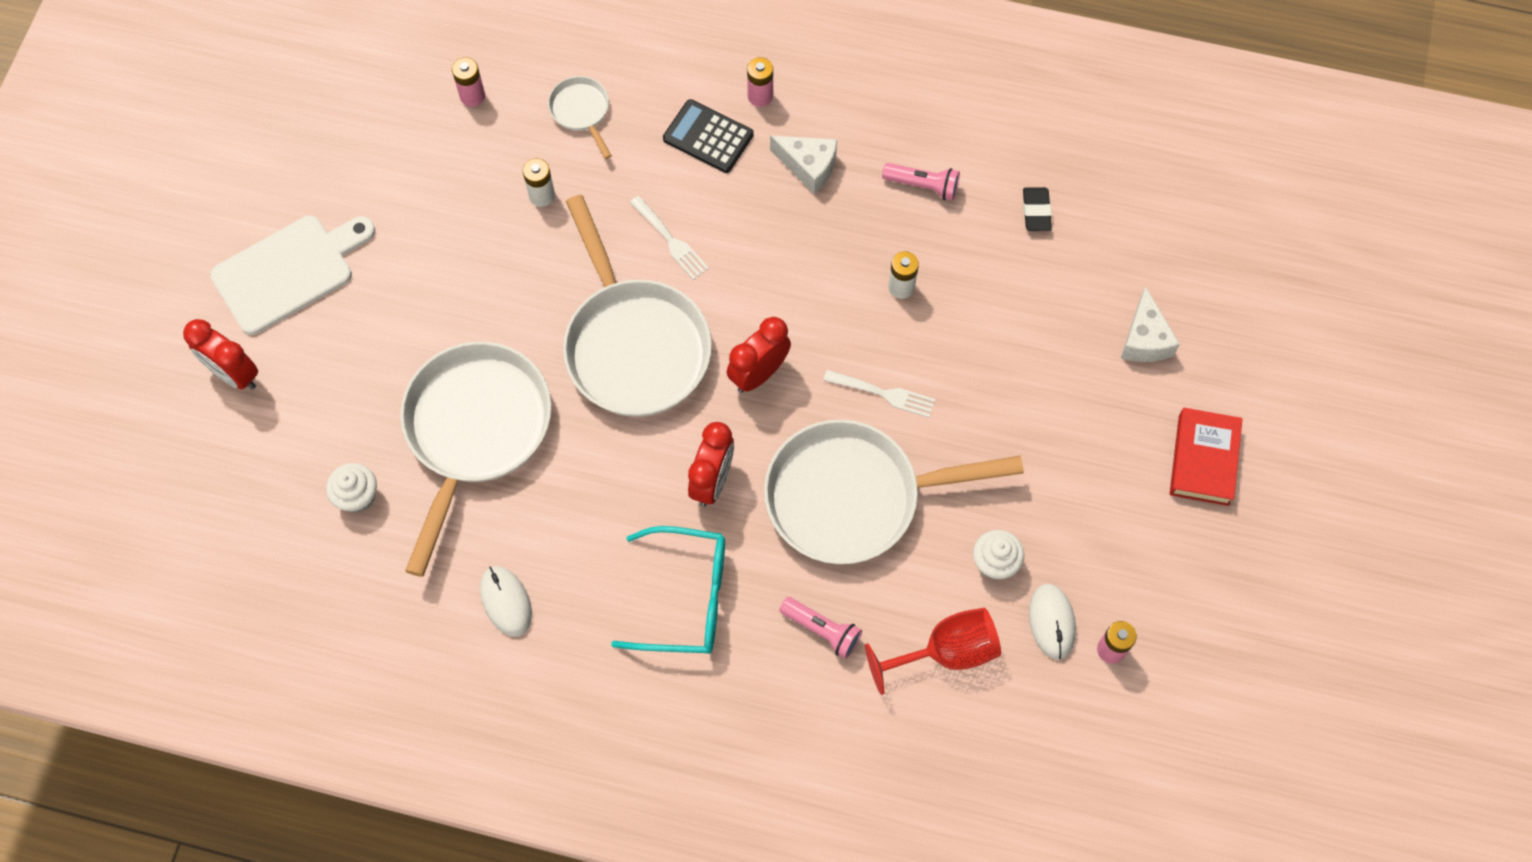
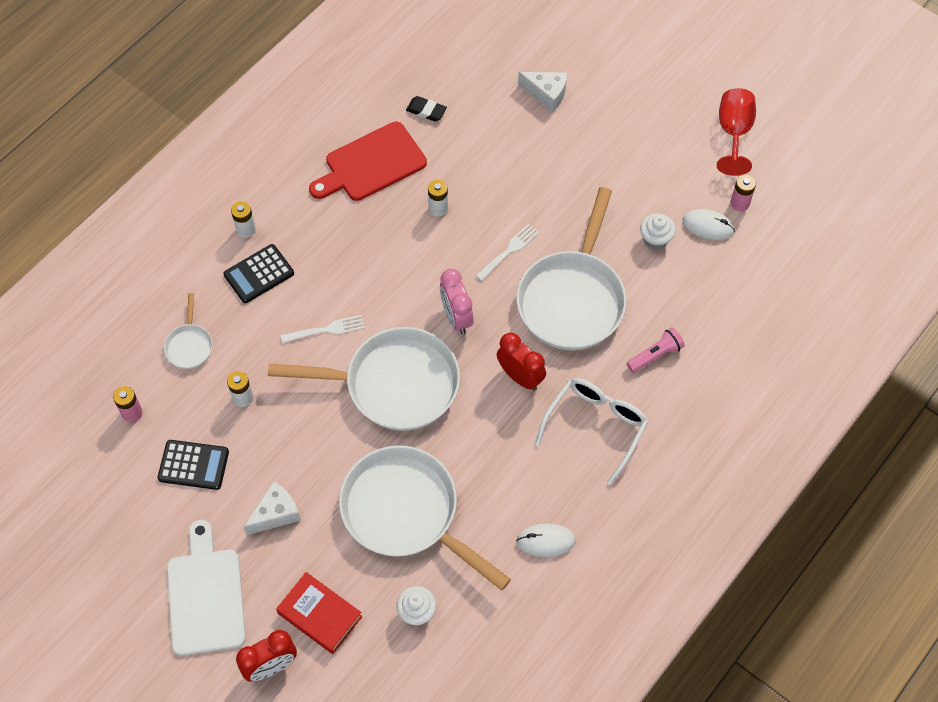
camera: 65 degrees left, 5 degrees down
white pan [548,76,612,159] -> white pan turned 90 degrees counterclockwise [164,293,213,369]
turquoise glasses [611,526,725,654] -> white glasses [535,378,648,485]
red clock [727,317,791,393] -> pink clock [440,269,473,334]
pink battery [747,57,773,107] -> white battery [231,201,256,238]
white cheese [770,136,837,194] -> white cheese moved to [243,481,301,535]
red goblet [865,608,1001,695] -> red goblet moved to [717,88,756,176]
pink flashlight [882,163,960,201] -> red cutting board [309,122,427,201]
red book [1170,408,1243,506] -> red book moved to [276,572,362,654]
none -> black calculator [158,440,229,490]

